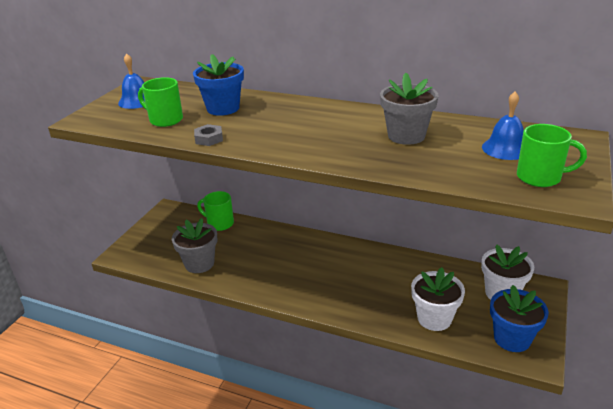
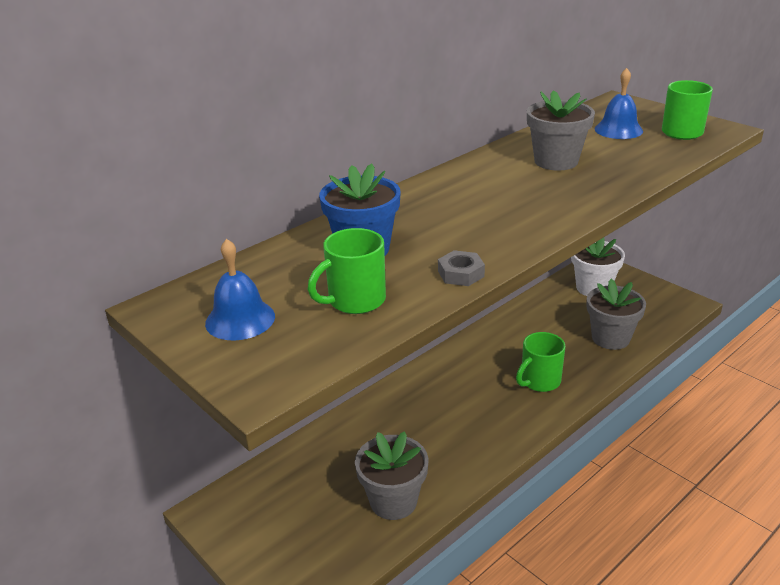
camera: 65 degrees left, 0 degrees up
green mug [197,191,234,231] -> green mug moved to [516,332,566,392]
white flower pot [411,267,465,331] -> grey flower pot [586,279,646,350]
blue flower pot [490,285,549,352] -> none

